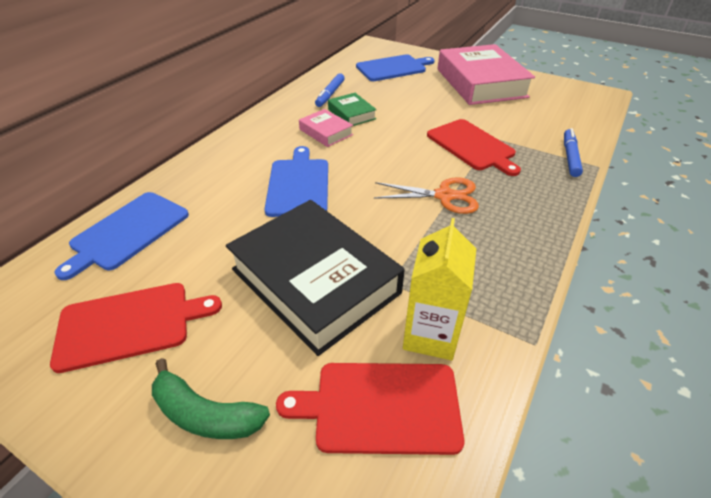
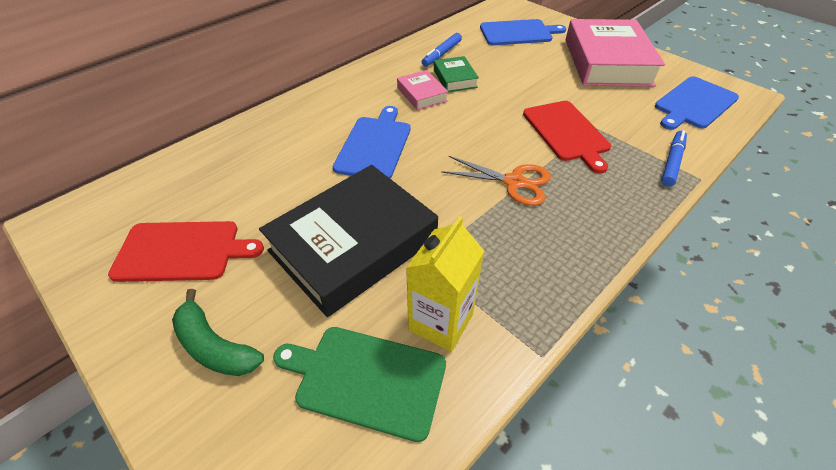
camera: 15 degrees right, 5 degrees up
blue cutting board [55,192,189,280] -> blue cutting board moved to [655,77,739,130]
black book [226,200,405,356] -> black book turned 75 degrees clockwise [259,165,438,317]
red cutting board [276,363,464,455] -> green cutting board [273,327,446,442]

